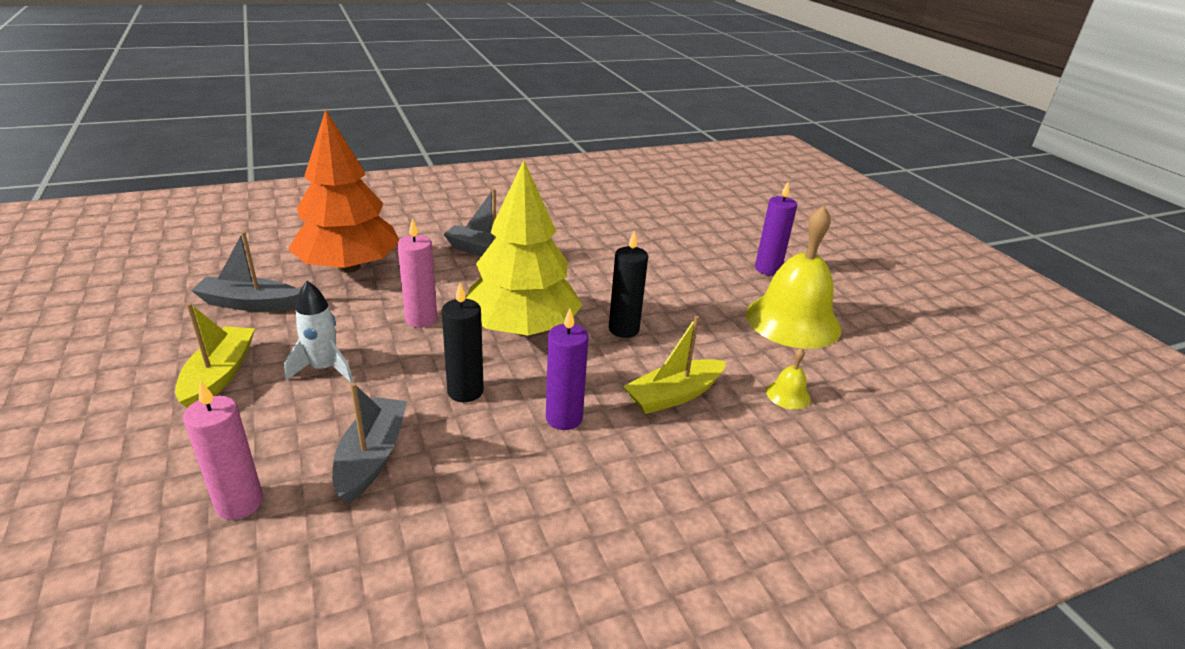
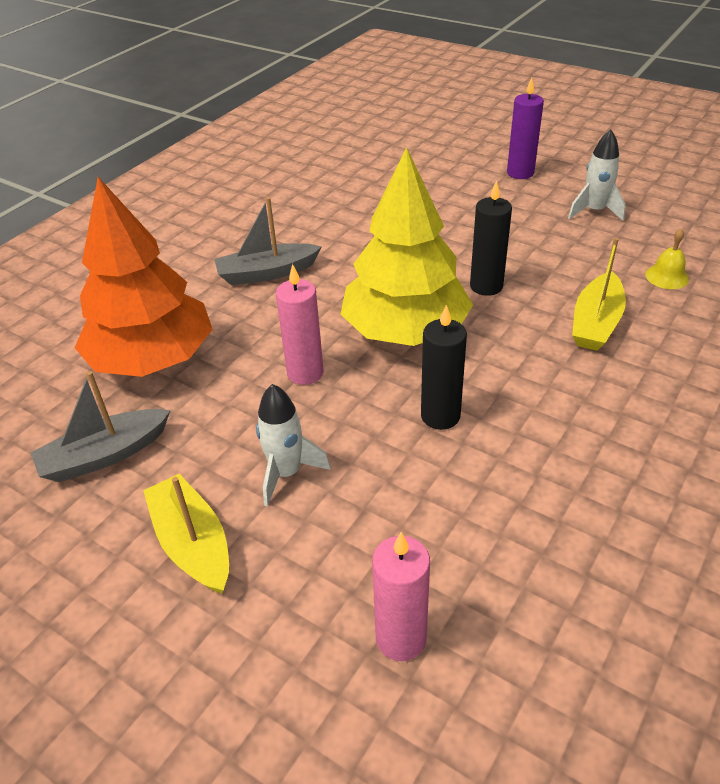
camera: 30 degrees left, 10 degrees up
grey boat [332,383,407,503] -> none
purple candle [546,308,589,430] -> none
yellow bell [746,206,841,349] -> white rocket [568,130,626,221]

